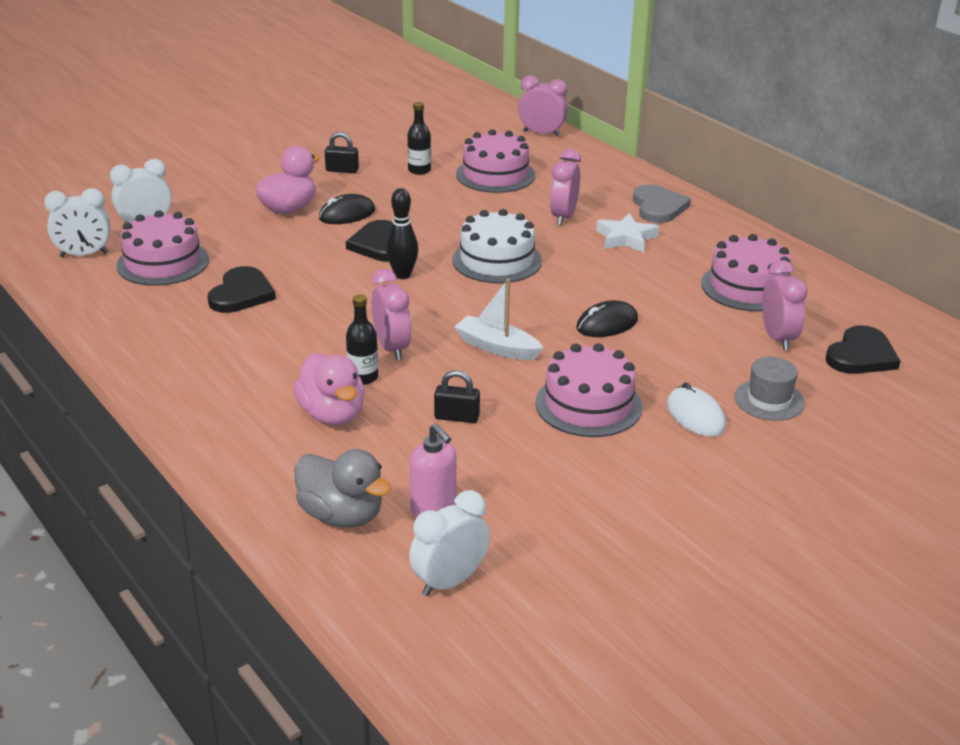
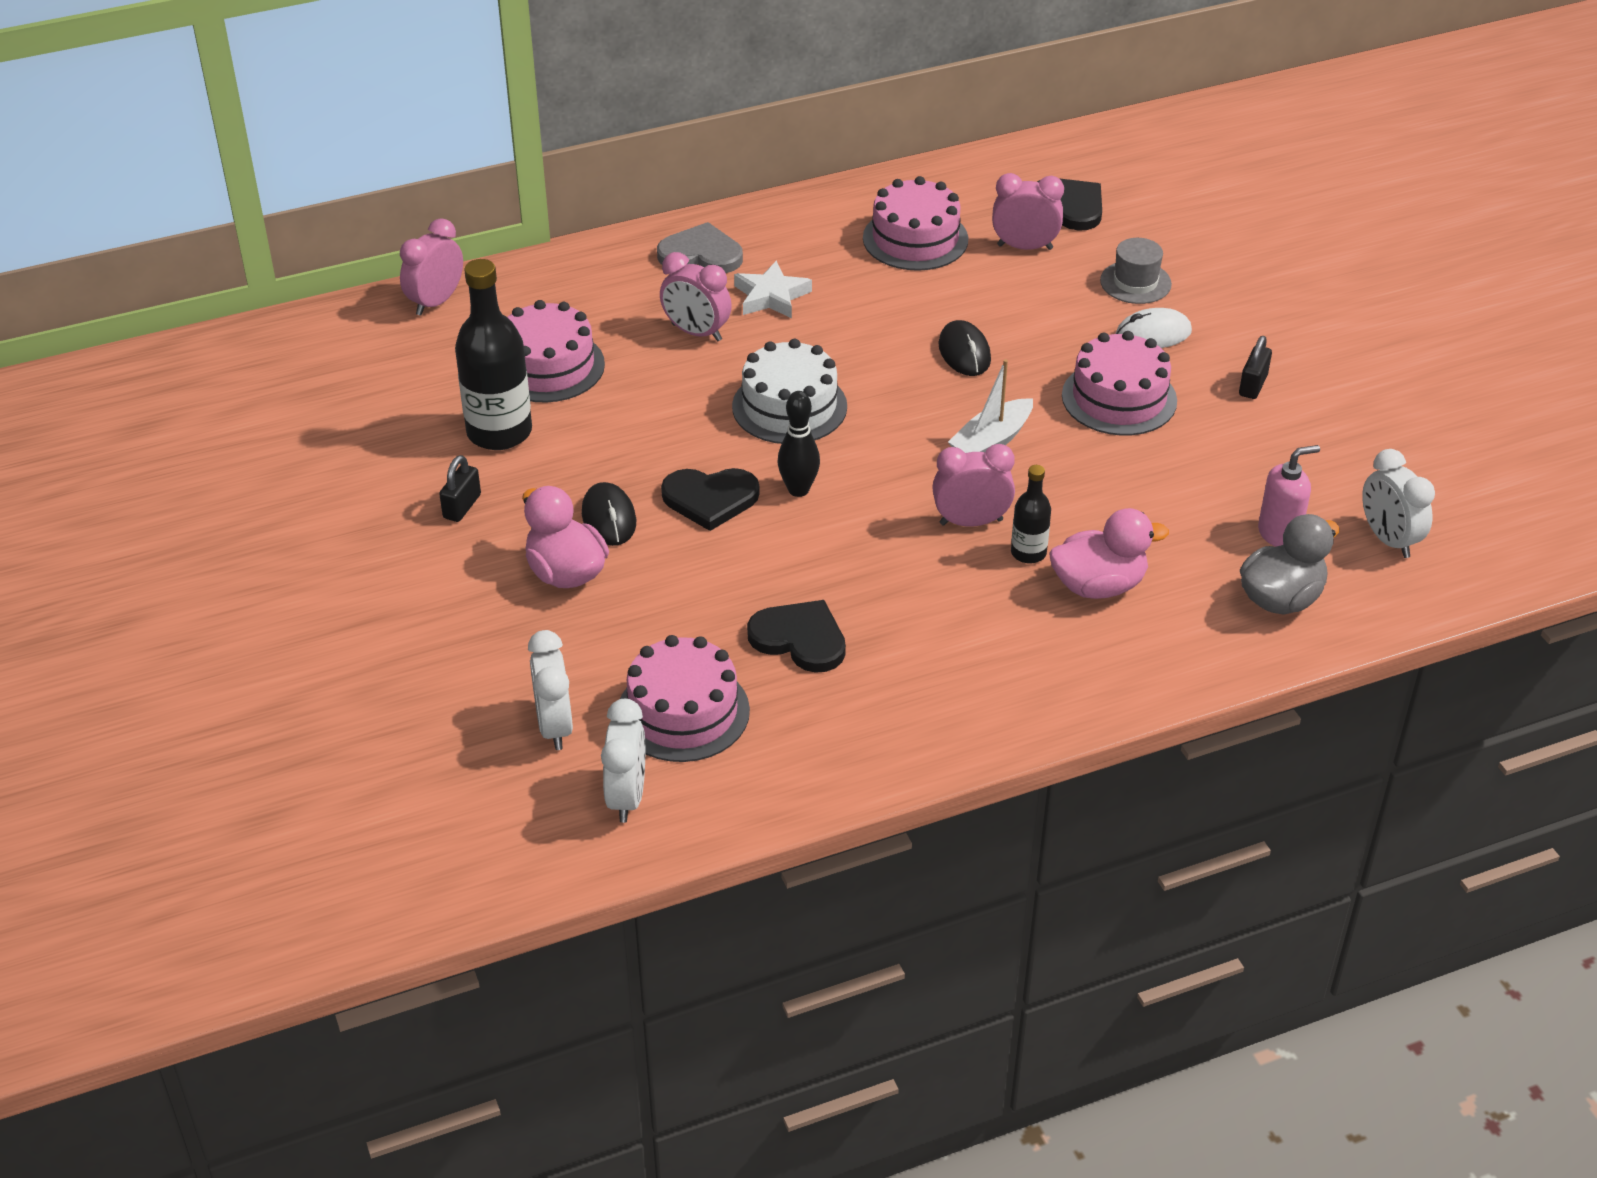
camera: 75 degrees left, 10 degrees up
black bottle [407,102,431,175] -> black bottle [455,259,532,450], size x1.93
black padlock [434,370,480,423] -> black padlock moved to [1239,336,1272,399]

